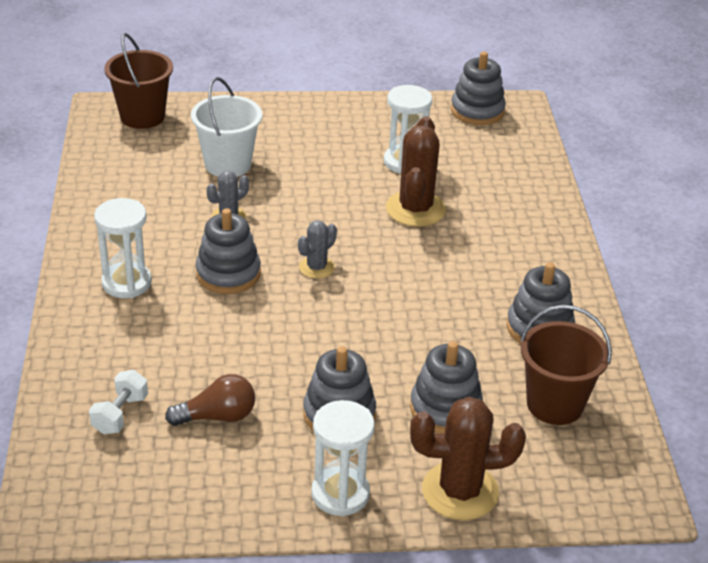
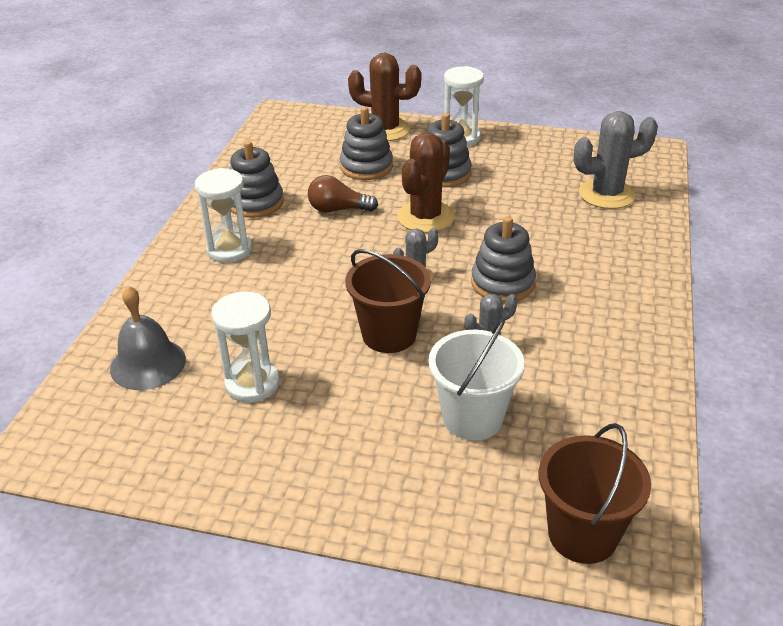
camera: 160 degrees left, 0 degrees up
white dumbbell [89,370,148,434] -> grey cactus [574,111,658,209]
white hourglass [94,198,152,298] -> white hourglass moved to [195,168,253,263]
brown light bulb [165,374,255,426] -> brown light bulb moved to [308,175,378,212]
brown cactus [386,116,446,227] -> brown cactus moved to [397,133,455,233]
grey stacking toy [451,52,506,125] -> none
brown bucket [520,305,612,425] -> brown bucket moved to [345,249,431,353]
none -> grey bell [110,286,186,390]

